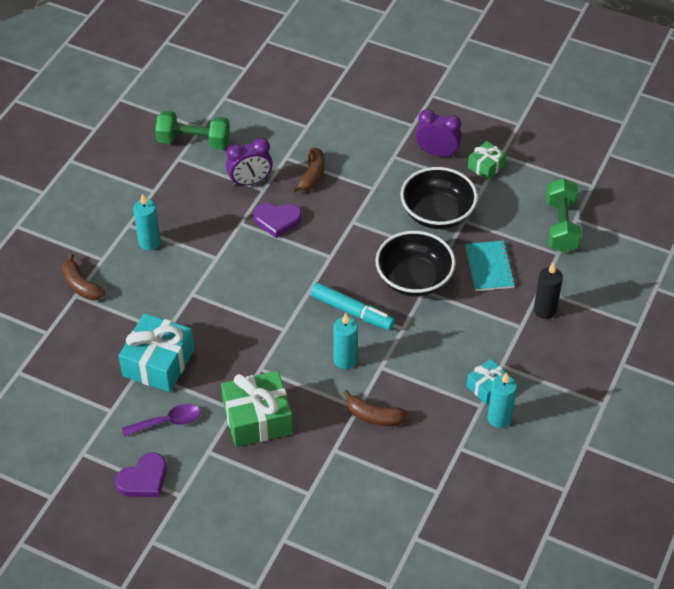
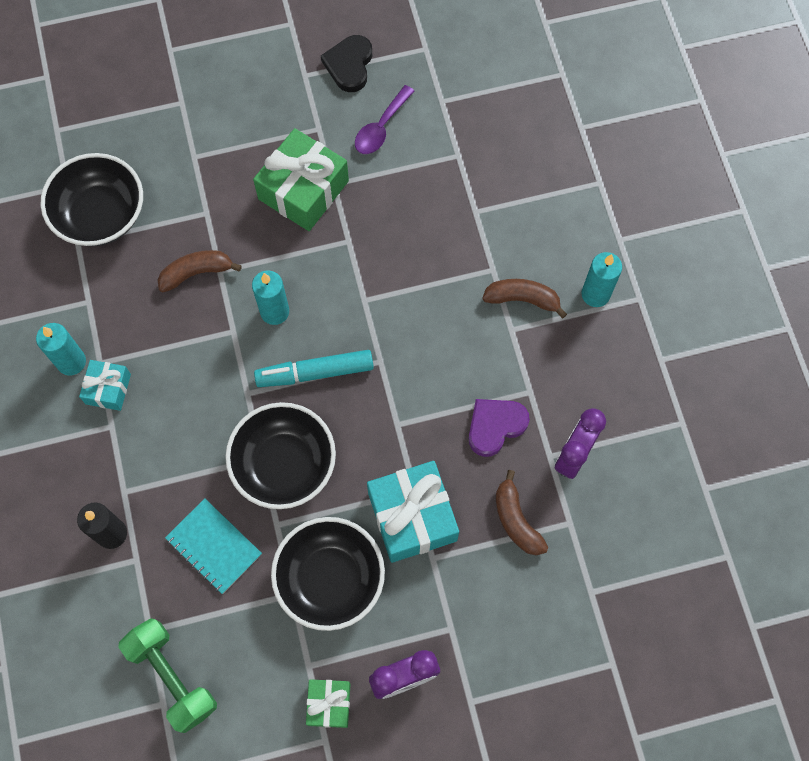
camera: 140 degrees right, 20 degrees up
brown banana [62,253,105,300] -> brown banana moved to [482,279,567,318]
purple heart [115,452,167,497] -> black heart [321,35,372,92]
turquoise gift [119,313,194,392] -> turquoise gift moved to [367,461,459,563]
green dumbbell [155,111,230,150] -> none
none -> black bowl [41,153,143,246]

